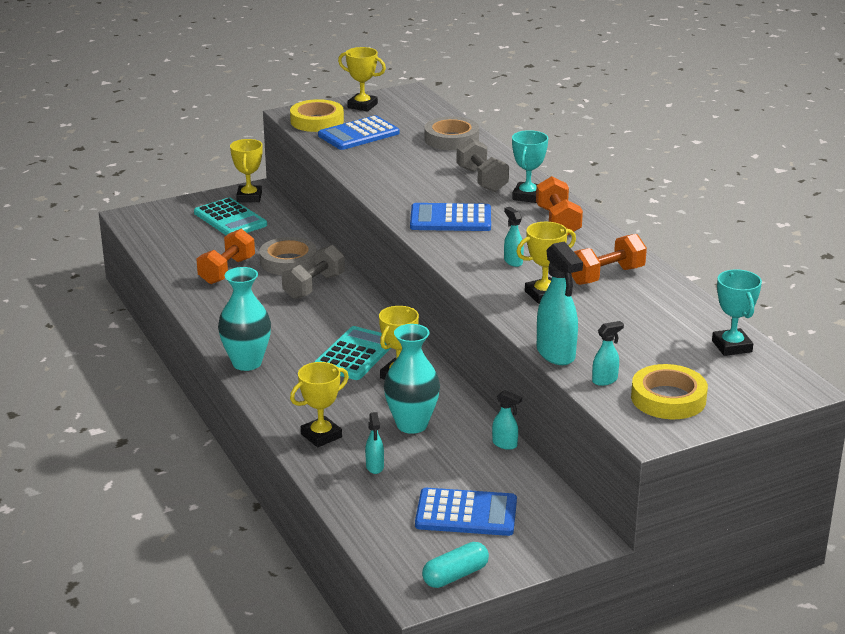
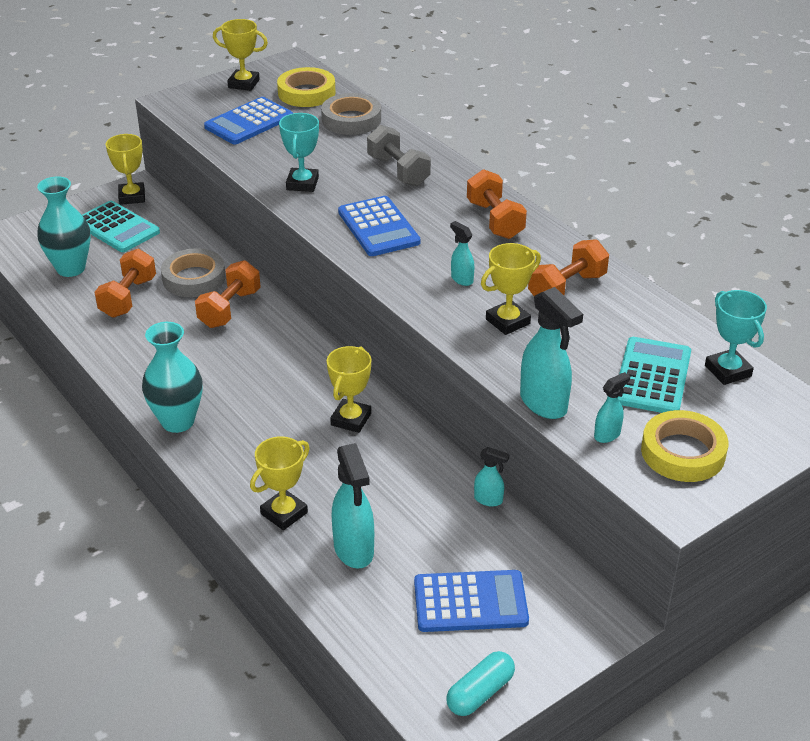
camera: 10 degrees left, 10 degrees up
grey dumbbell [282,245,345,299] -> orange dumbbell [195,260,261,328]
yellow tape [290,99,344,132] -> yellow tape moved to [277,67,336,107]
turquoise calculator [313,326,391,380] -> turquoise calculator moved to [618,337,691,413]
turquoise spray bottle [365,412,384,474] -> turquoise spray bottle [332,443,374,569], size x1.92
turquoise vase [384,324,440,434] -> turquoise vase moved to [37,176,91,277]
blue calculator [410,203,491,231] -> blue calculator turned 105 degrees counterclockwise [338,196,421,256]
turquoise trophy [512,130,548,203] -> turquoise trophy moved to [279,113,319,192]

